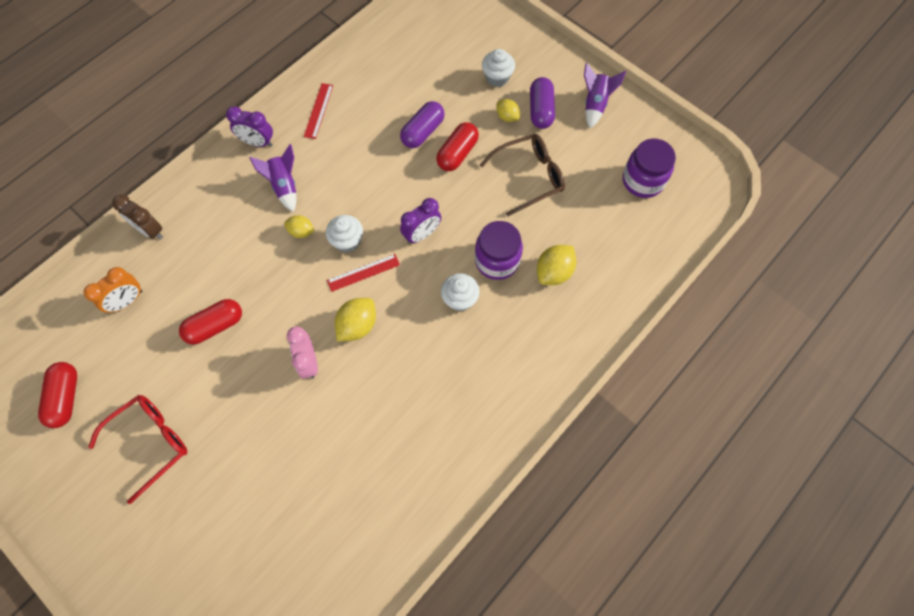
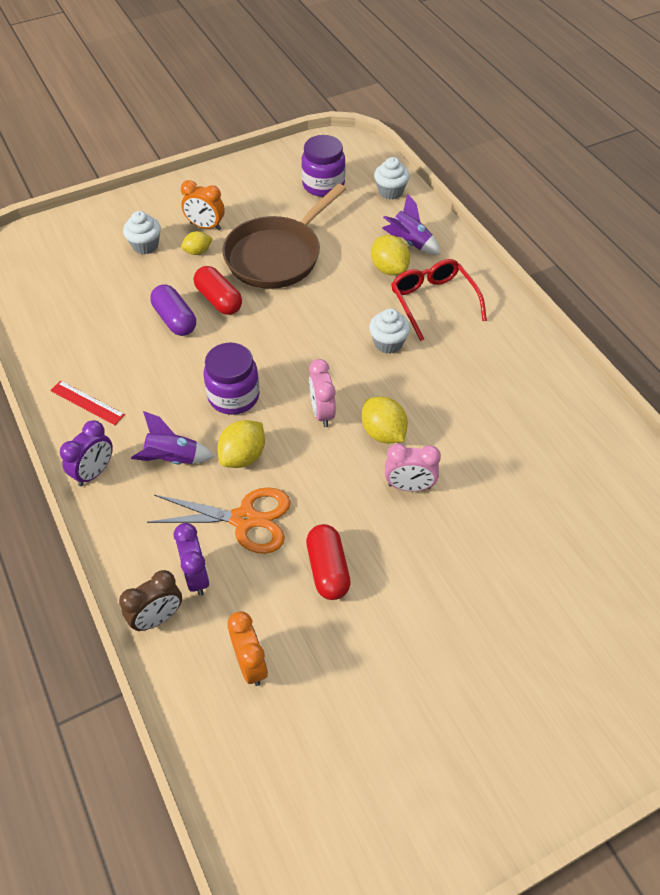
camera: 70 degrees left, 15 degrees down
red capsule [38,362,77,428] -> none
red glasses [88,395,187,504] -> red glasses moved to [391,259,487,341]
yellow lemon [284,215,315,238] -> yellow lemon [217,420,265,468], size x1.59
white cupcake [326,215,363,252] -> white cupcake moved to [374,157,410,200]
red ruler [327,254,400,292] -> pink clock [309,359,336,427]
purple clock [400,198,441,244] -> purple clock moved to [174,523,210,596]
purple jar [475,221,523,280] -> purple jar moved to [204,343,259,415]
brown glasses [480,134,565,217] -> brown pan [222,184,346,289]
purple capsule [530,77,555,129] -> orange clock [181,180,225,230]
purple rocket [584,63,626,128] -> purple rocket moved to [382,193,440,254]
none -> orange scissors [147,487,291,554]

